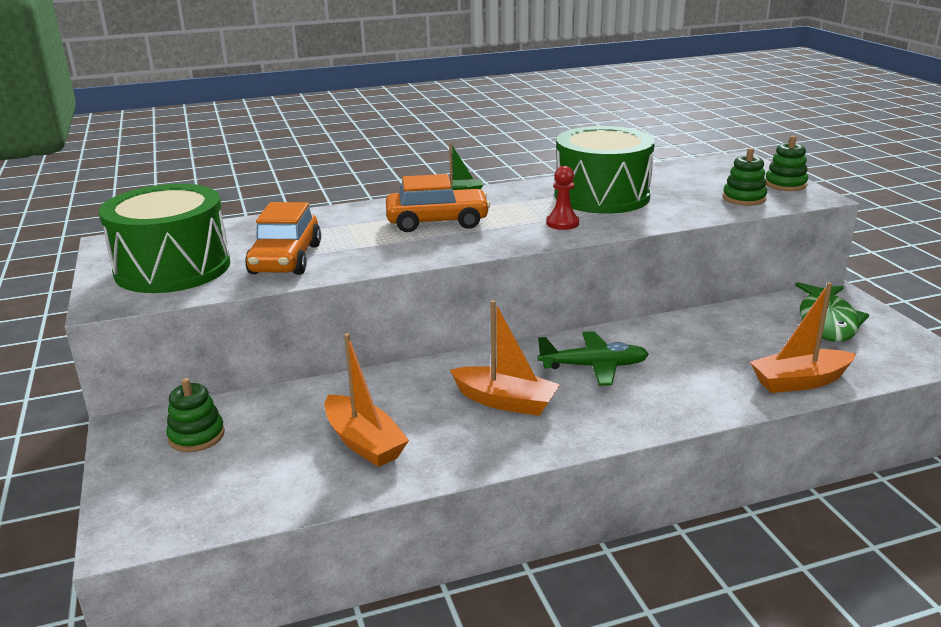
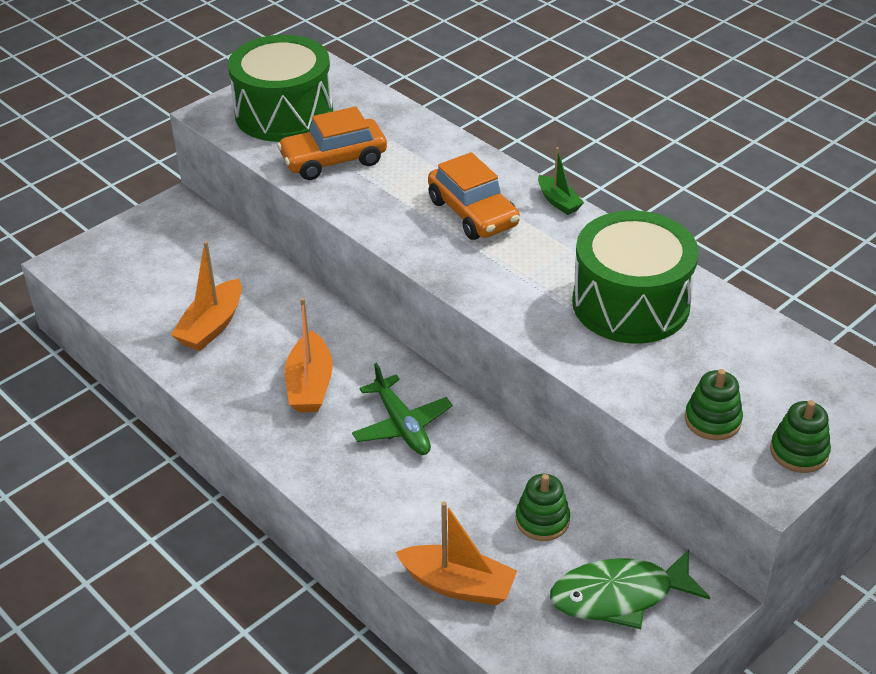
camera: 65 degrees right, 15 degrees up
green stacking toy [166,378,225,452] -> green stacking toy moved to [515,474,570,541]
red pawn [546,166,579,230] -> none
orange boat [750,282,856,393] -> orange boat turned 150 degrees clockwise [395,502,517,605]

